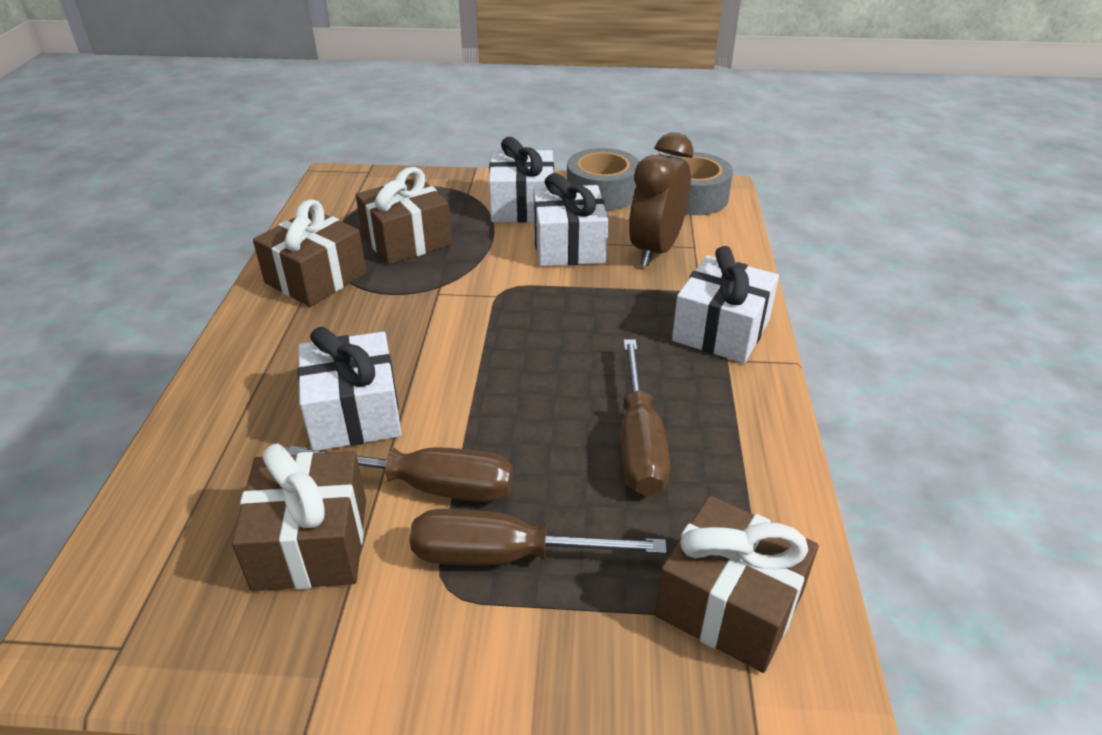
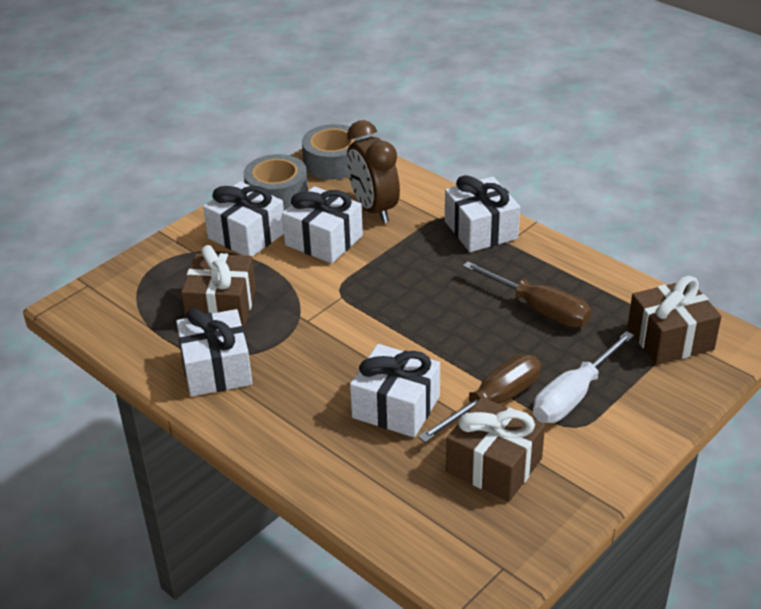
camera: 50 degrees left, 0 degrees up
brown gift [253,199,367,307] -> white gift [176,308,252,396]
brown screwdriver [410,509,667,565] -> white screwdriver [533,331,634,423]

